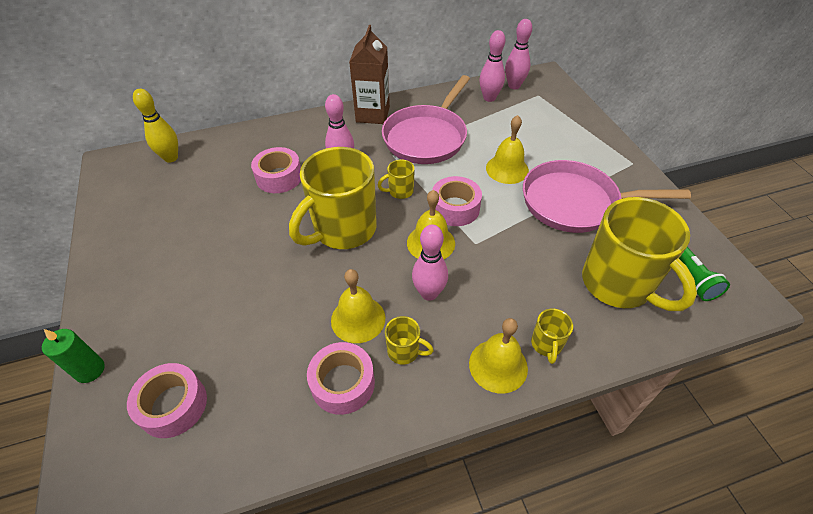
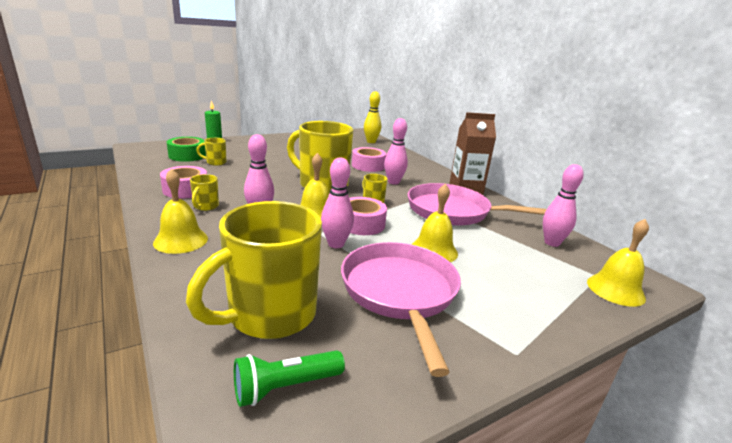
camera: 75 degrees right, 25 degrees down
pink tape [127,363,207,438] -> green tape [167,137,206,162]
yellow bell [331,269,385,343] -> yellow bell moved to [587,219,649,307]
pink bowling pin [505,19,532,89] -> pink bowling pin moved to [321,158,354,248]
yellow mug [531,309,573,364] -> yellow mug moved to [196,138,227,166]

